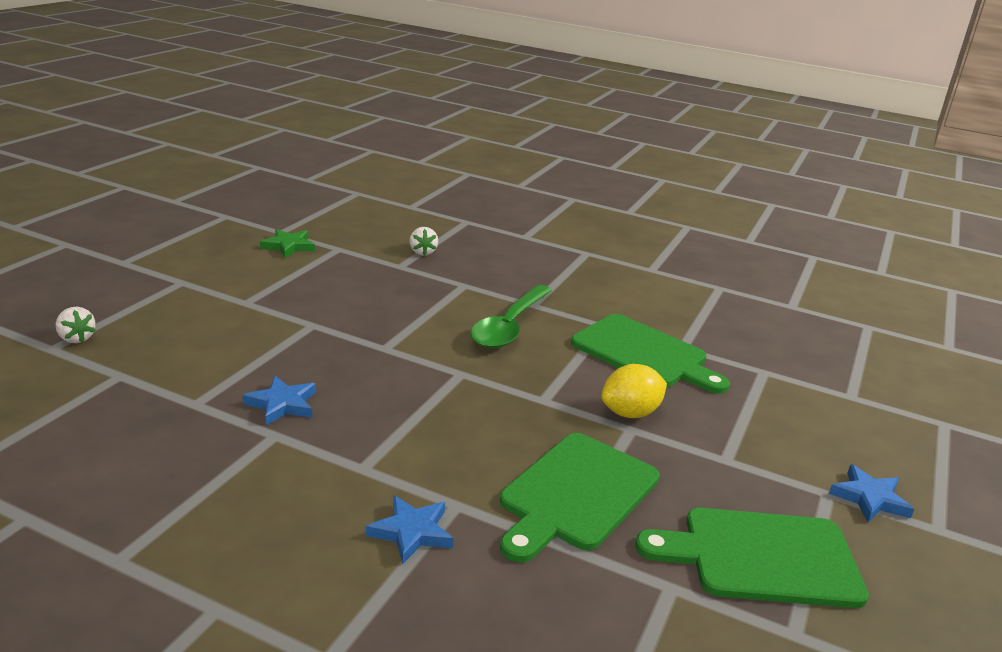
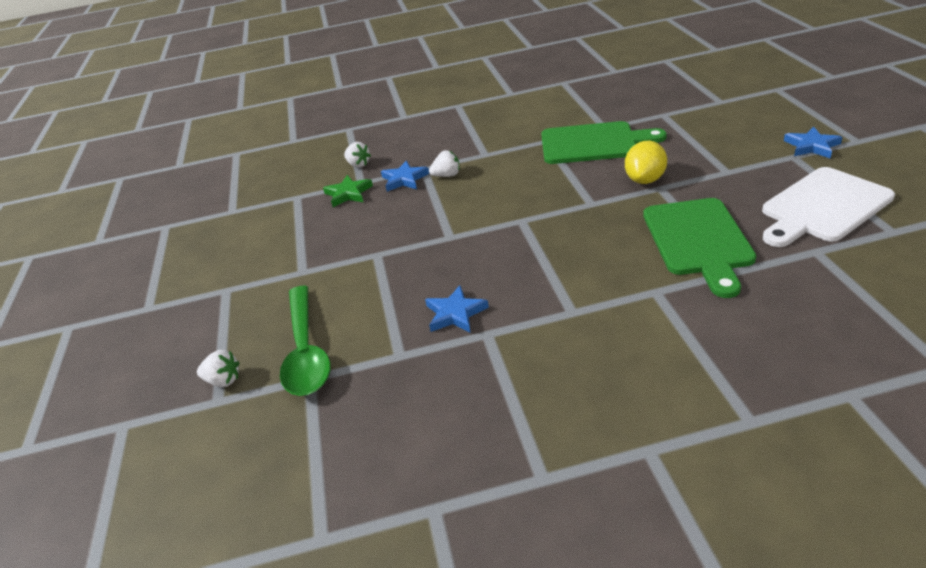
camera: 30 degrees left, 10 degrees up
green star [260,229,315,258] -> green star moved to [323,175,373,207]
blue star [366,495,454,564] -> blue star moved to [381,161,429,192]
green spoon [470,285,552,348] -> green spoon moved to [280,286,331,396]
green cutting board [635,508,869,608] -> white cutting board [762,167,895,247]
none -> white strawberry [429,150,460,177]

